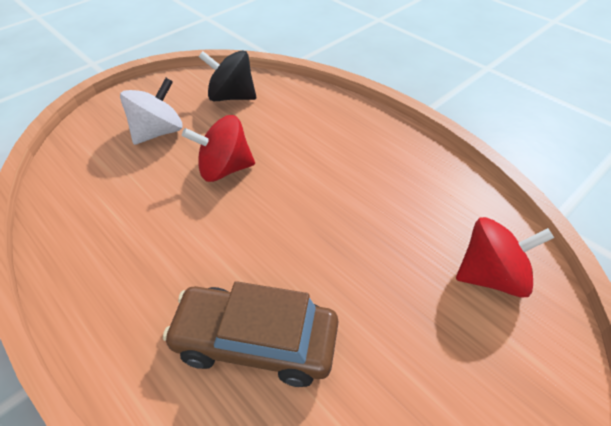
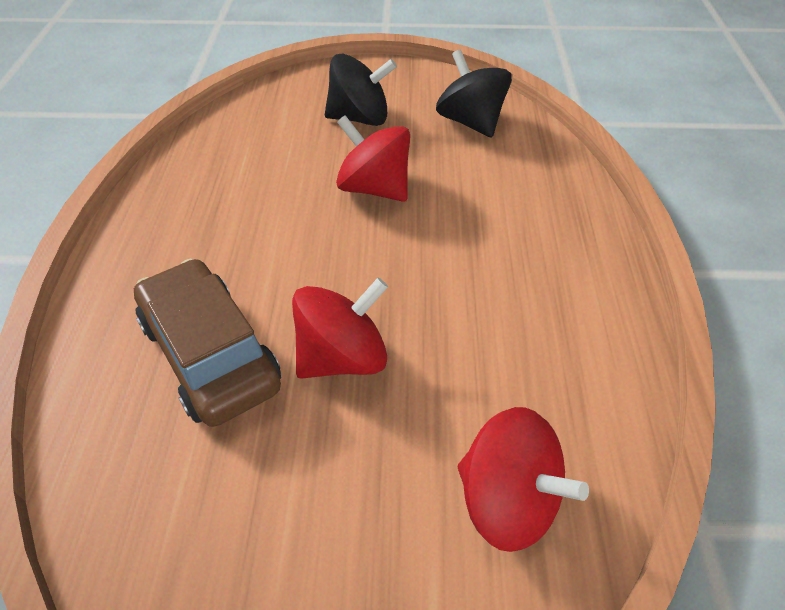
camera: 45 degrees right, 0 degrees up
white spinning top [120,78,183,145] -> black spinning top [325,54,397,126]
none -> red spinning top [292,278,388,379]

